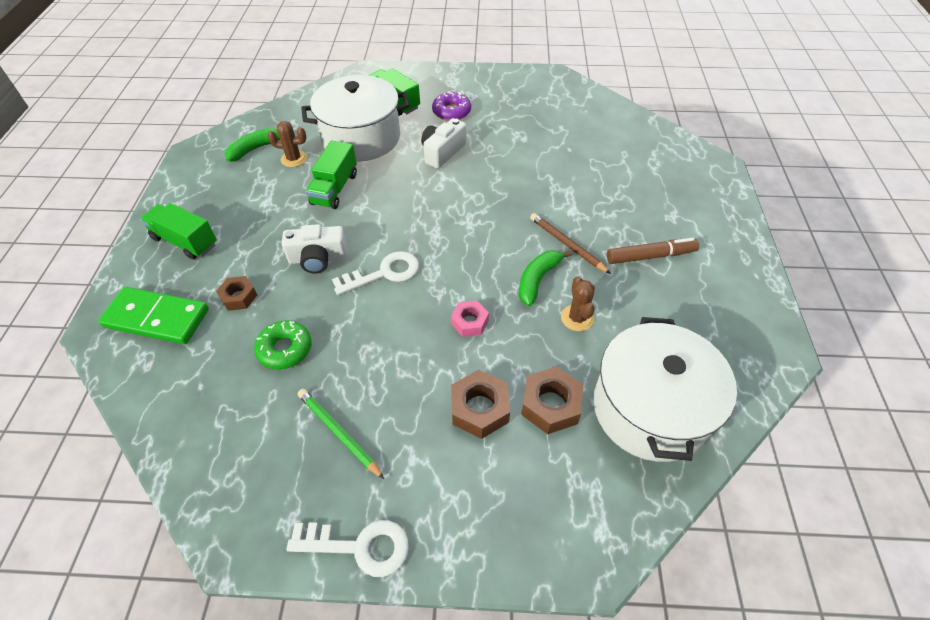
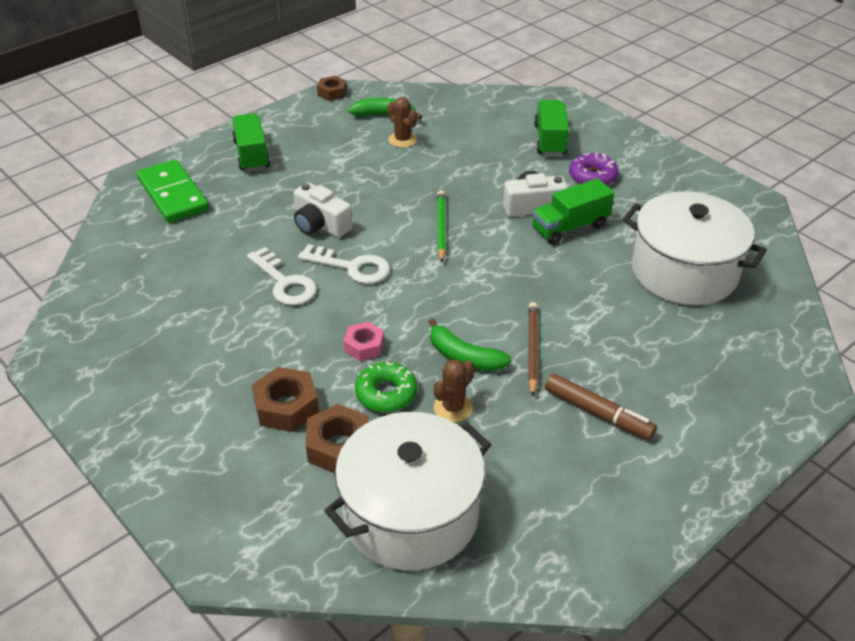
camera: 45 degrees right, 10 degrees down
brown nut [216,276,257,311] -> brown nut moved to [317,76,347,101]
green donut [254,320,311,370] -> green donut moved to [355,362,417,412]
white key [286,520,409,577] -> white key moved to [247,247,317,306]
green pencil [298,389,384,479] -> green pencil moved to [437,190,446,262]
white pot [301,75,410,162] -> white pot moved to [623,192,767,305]
green truck [306,140,357,209] -> green truck moved to [532,178,614,245]
green banana [519,250,572,306] -> green banana turned 135 degrees counterclockwise [428,318,511,371]

